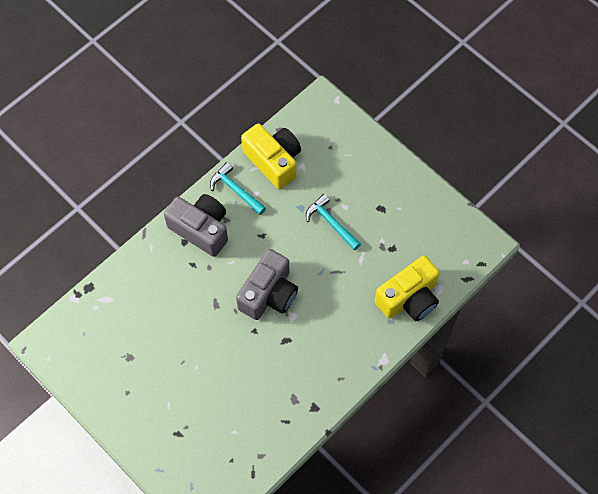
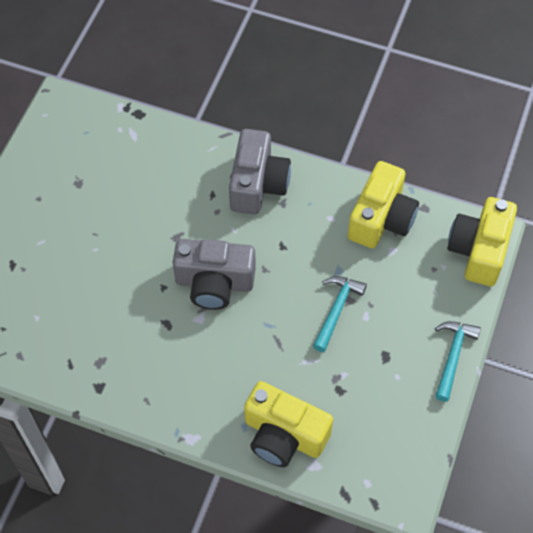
camera: 65 degrees right, 5 degrees down
turquoise hammer [210,162,266,215] -> turquoise hammer moved to [435,321,481,402]
none -> yellow camera [447,197,517,286]

